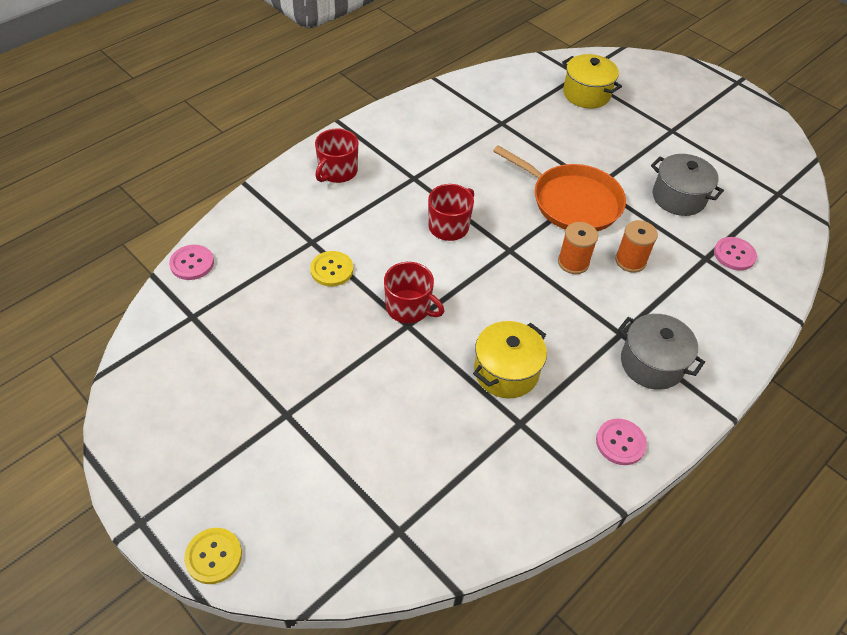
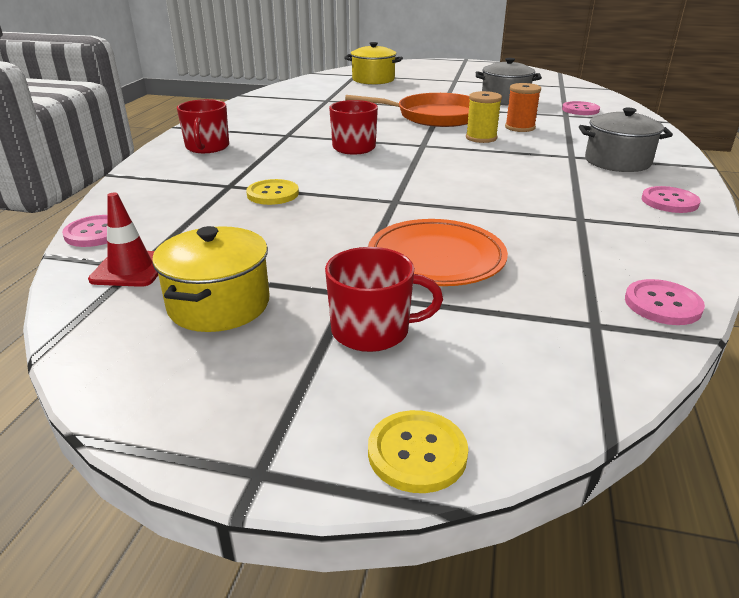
camera: 30 degrees left, 20 degrees down
red mug [384,262,444,323] -> red mug moved to [325,247,443,352]
yellow pot [473,321,547,398] -> yellow pot moved to [152,226,270,332]
orange spool [558,222,598,274] -> yellow spool [466,91,502,143]
none -> red traffic cone [88,193,158,287]
none -> orange plate [368,219,508,286]
none -> pink button [625,279,705,325]

